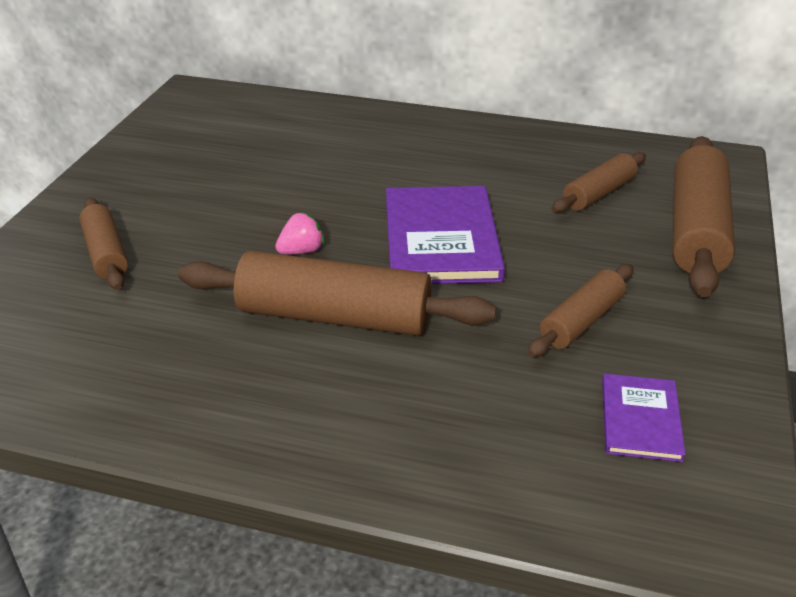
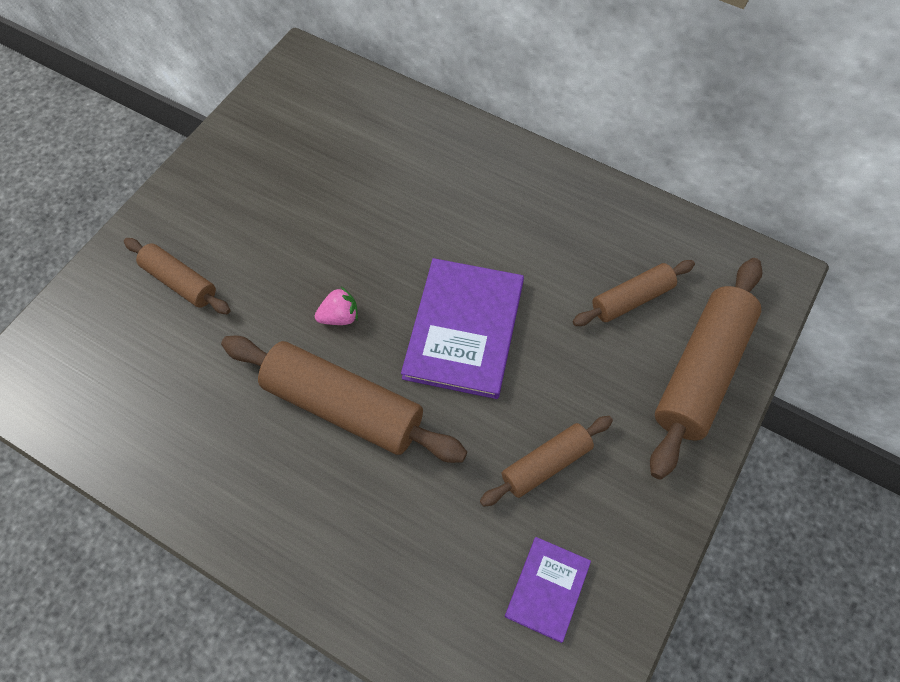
camera: 15 degrees right, 25 degrees up
brown rolling pin [79,197,128,290] -> brown rolling pin turned 45 degrees counterclockwise [124,238,231,314]

